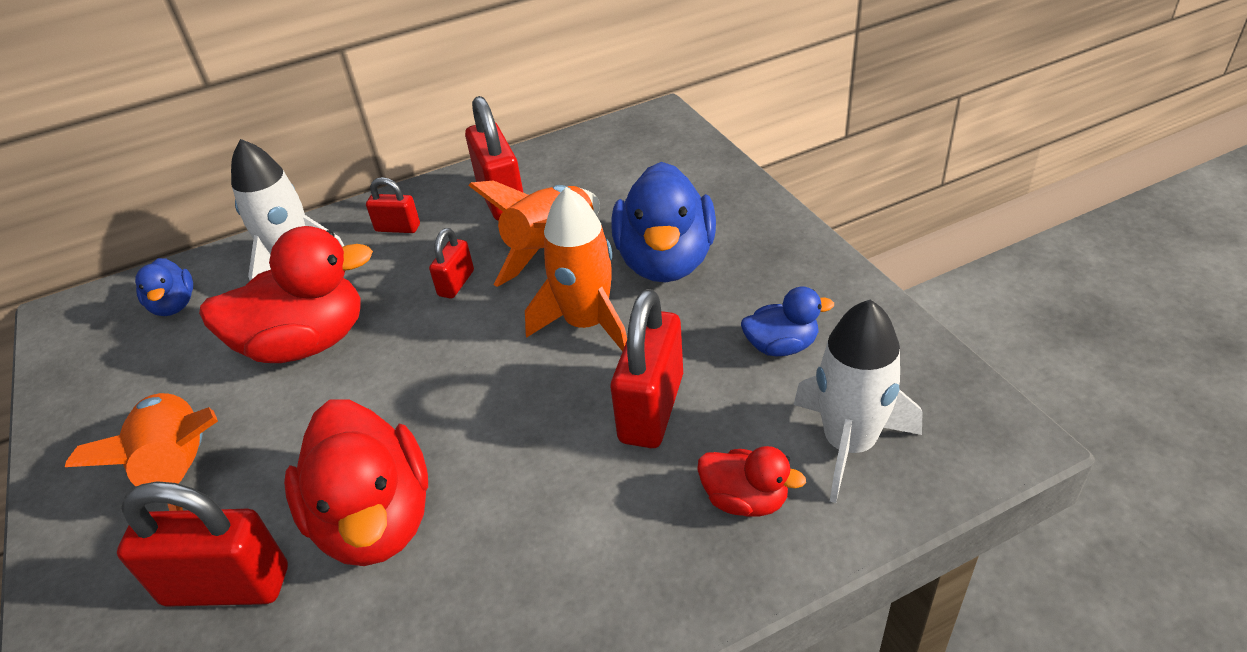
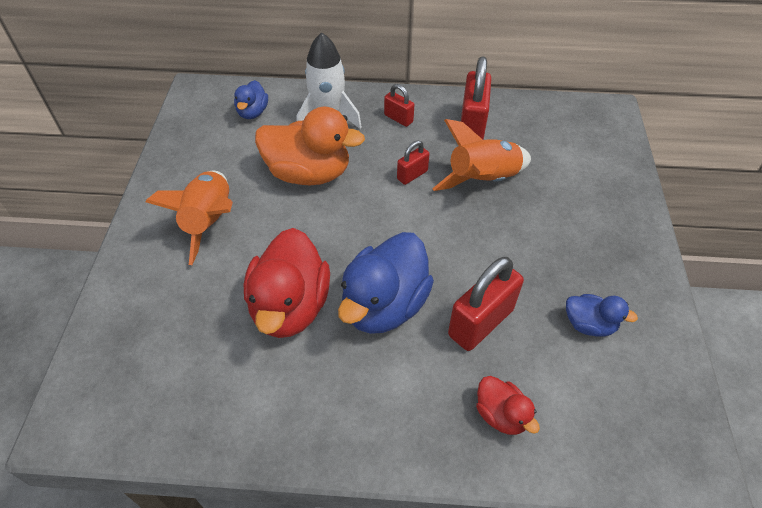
camera: 25 degrees right, 10 degrees up
red padlock [117,481,288,607] -> none
red duck [199,226,373,363] -> orange duck [255,107,365,185]
orange rocket [525,187,627,351] -> none
blue duck [611,162,716,282] -> blue duck moved to [338,232,434,334]
white rocket [794,300,923,503] -> none

